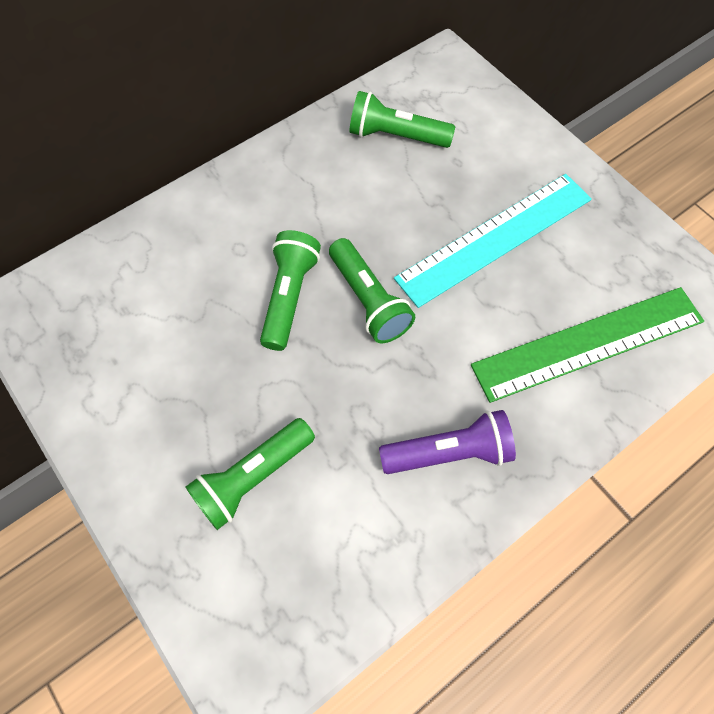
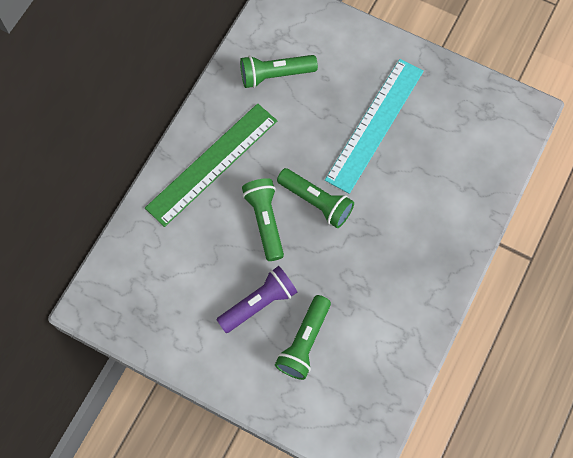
camera: 25 degrees left, 5 degrees up
purple flashlight [379,410,516,474] -> purple flashlight moved to [217,266,297,333]
green ruler [471,287,704,403] -> green ruler moved to [145,103,277,227]

